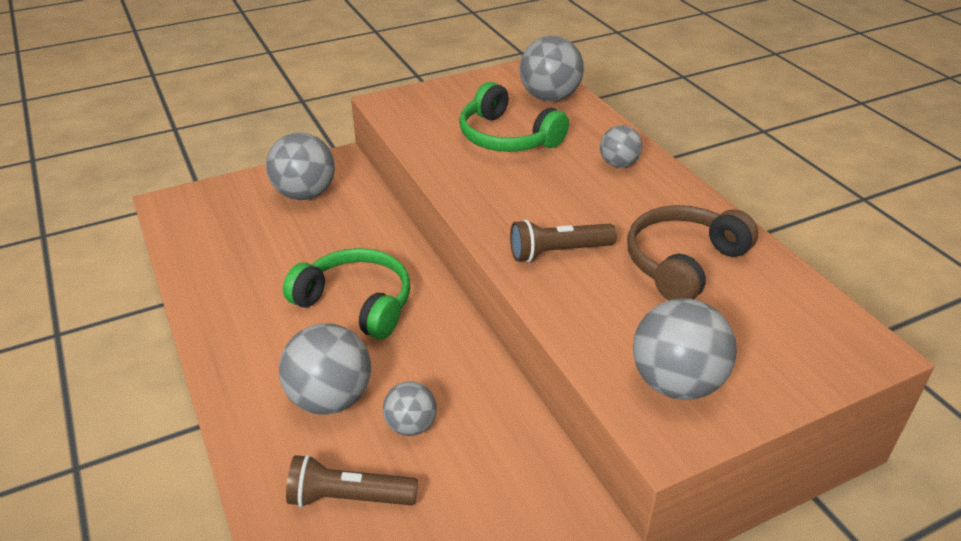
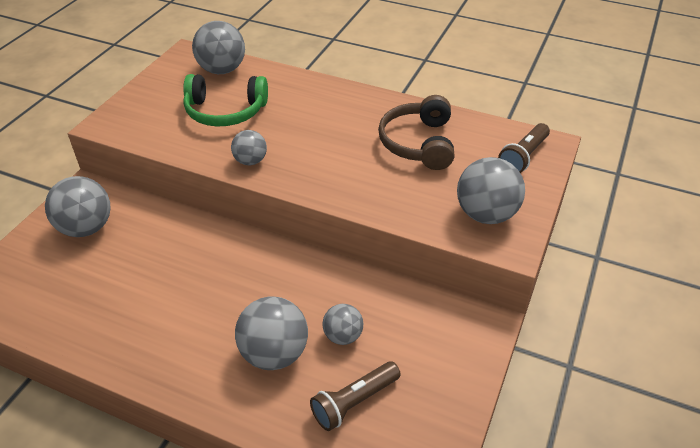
camera: 40 degrees left, 5 degrees up
green headphones [283,248,410,339] -> none
brown flashlight [510,219,617,262] -> brown flashlight moved to [498,123,550,173]
grey ball [600,125,642,168] -> grey ball moved to [231,130,267,165]

